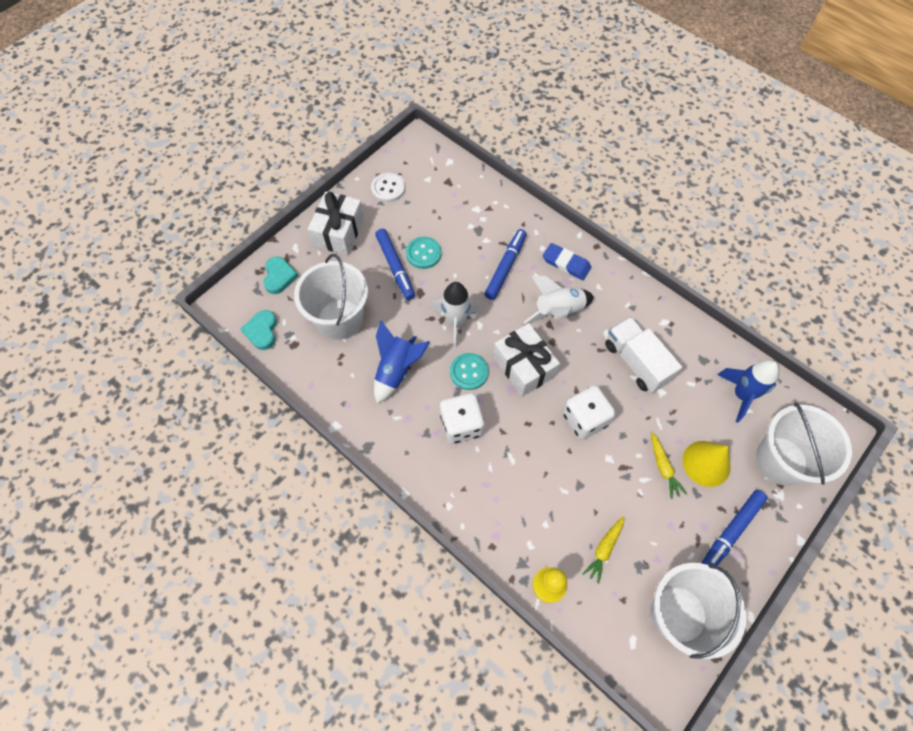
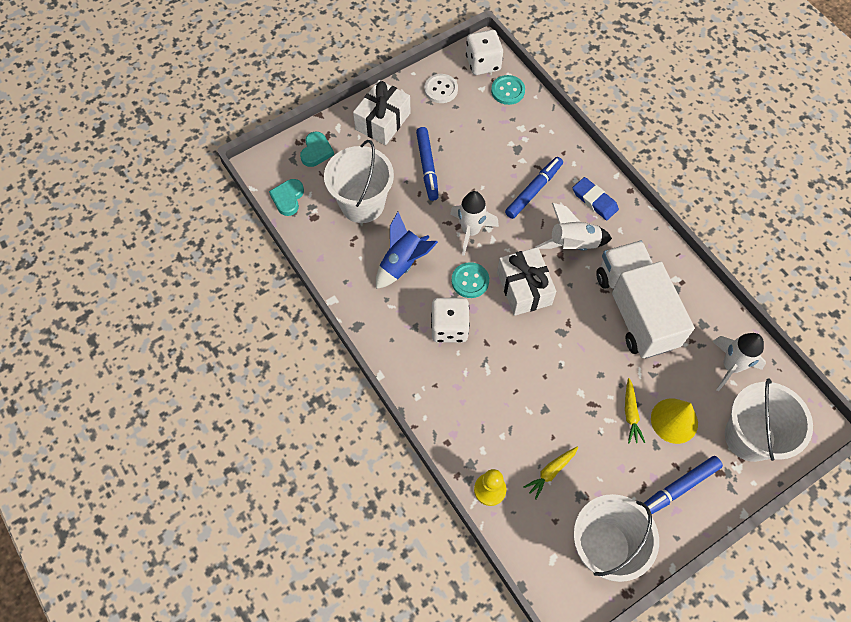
camera: 15 degrees right, 0 degrees up
turquoise button [406,237,442,269] -> turquoise button moved to [491,75,525,105]
white dice [562,385,616,440] -> white dice moved to [466,30,503,75]
white truck [605,317,682,393] -> white truck [596,240,694,359], size x1.51
blue rocket [717,360,779,423] -> white rocket [712,333,766,391]

